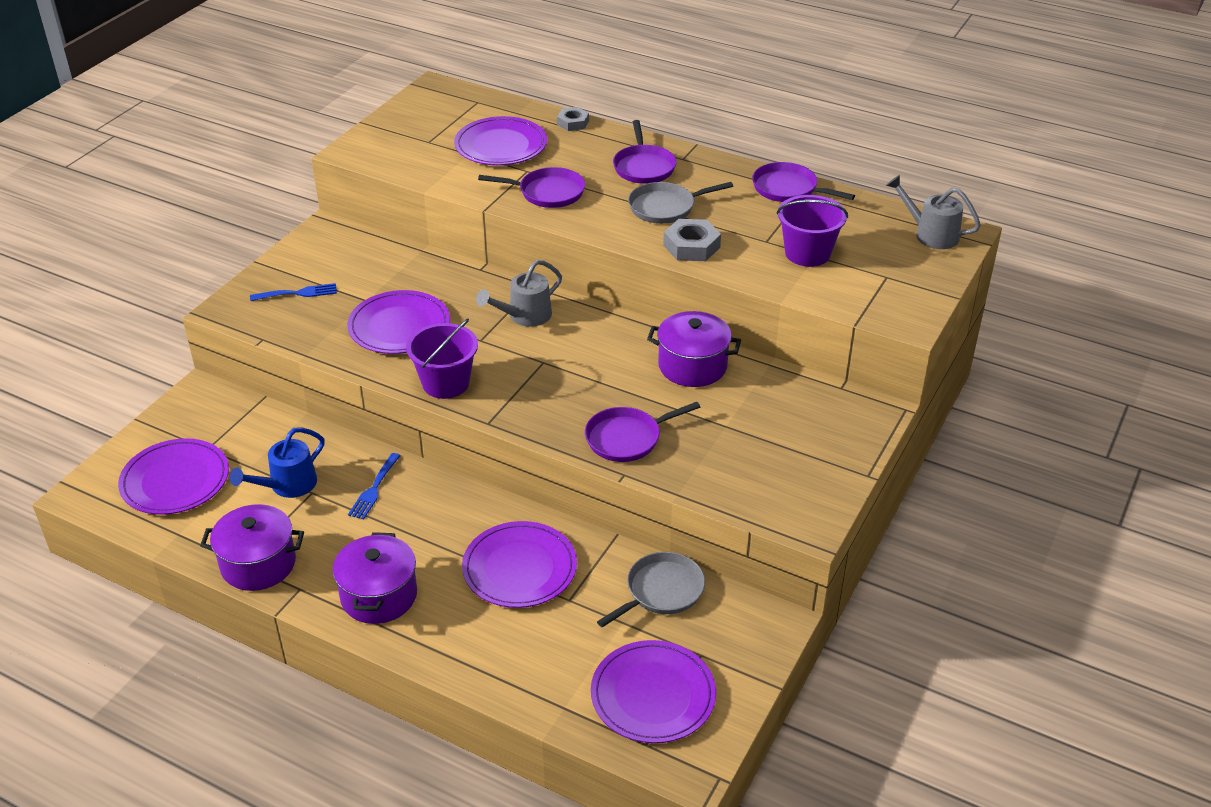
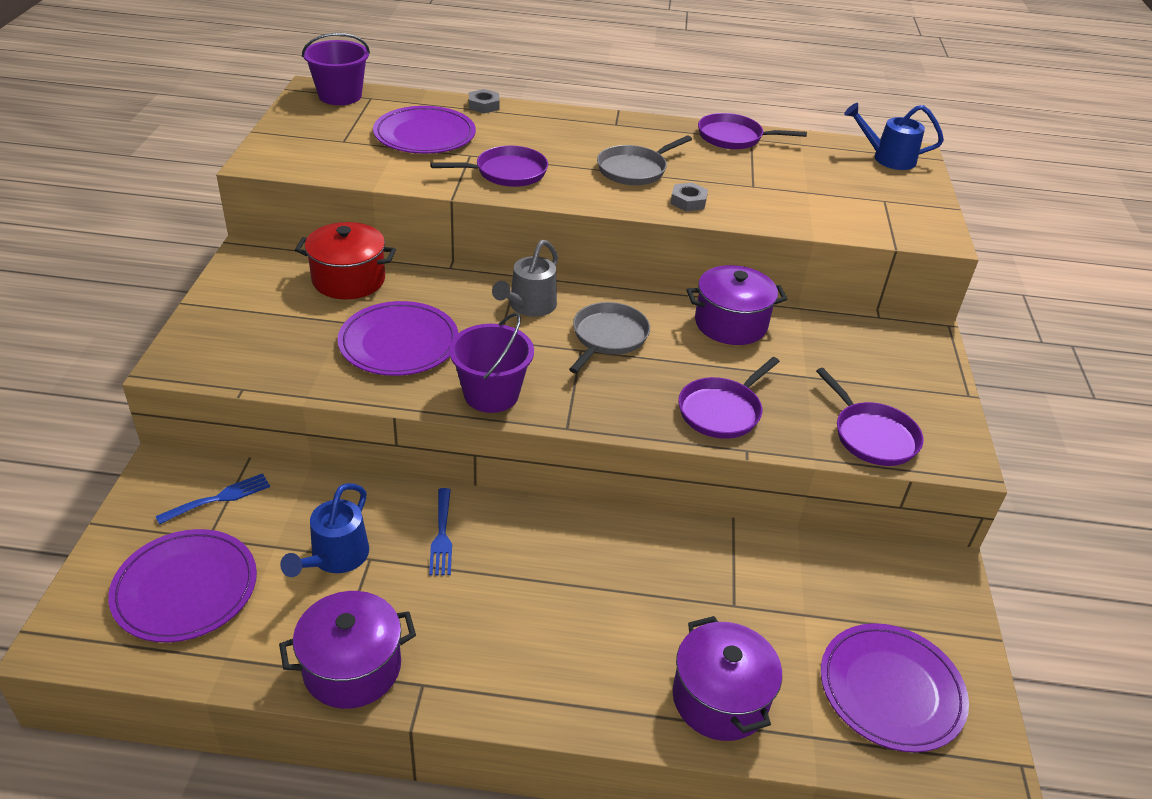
camera: 25 degrees left, 0 degrees up
blue fork [250,283,337,301] -> blue fork moved to [155,473,270,525]
purple pot [332,532,417,624] -> purple pot moved to [673,616,782,741]
purple plate [462,521,577,608] -> none
grey pan [597,552,705,628] -> grey pan moved to [569,302,650,373]
purple pan [613,120,677,184] -> purple pan moved to [816,368,924,466]
grey nut [663,219,721,261] -> grey nut [670,182,708,212], size x0.65
purple bucket [776,195,848,267] -> purple bucket moved to [302,33,370,105]
grey watering can [886,175,981,249] -> blue watering can [844,103,944,170]
none -> red pot [295,222,396,299]

